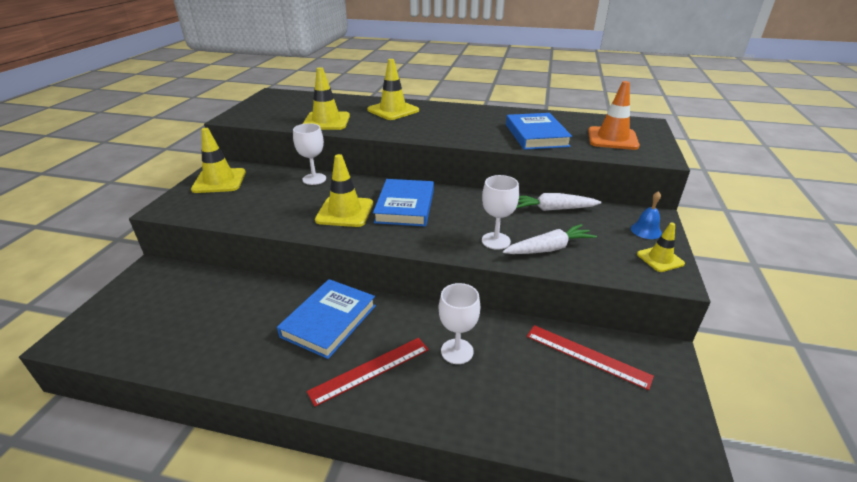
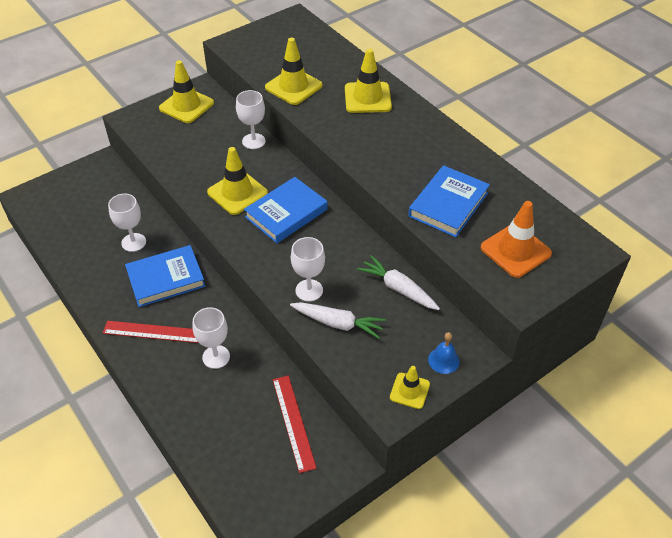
camera: 40 degrees right, 15 degrees up
none -> white goblet [108,194,146,252]

